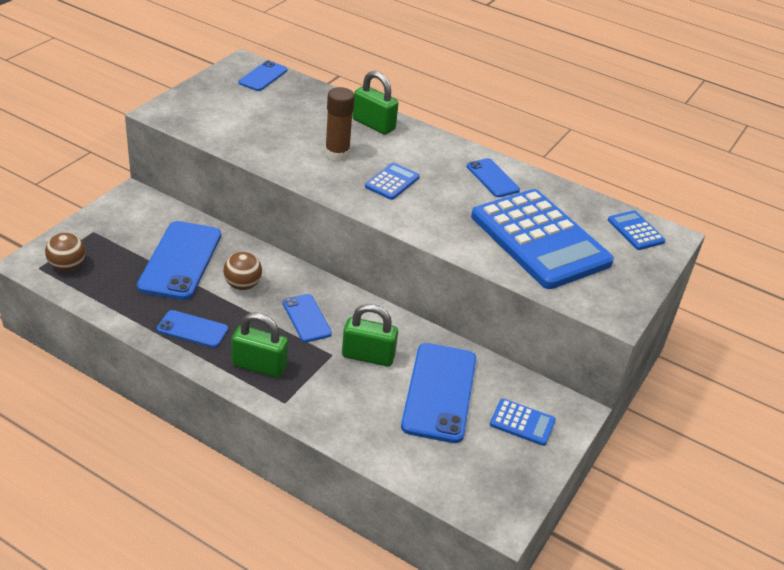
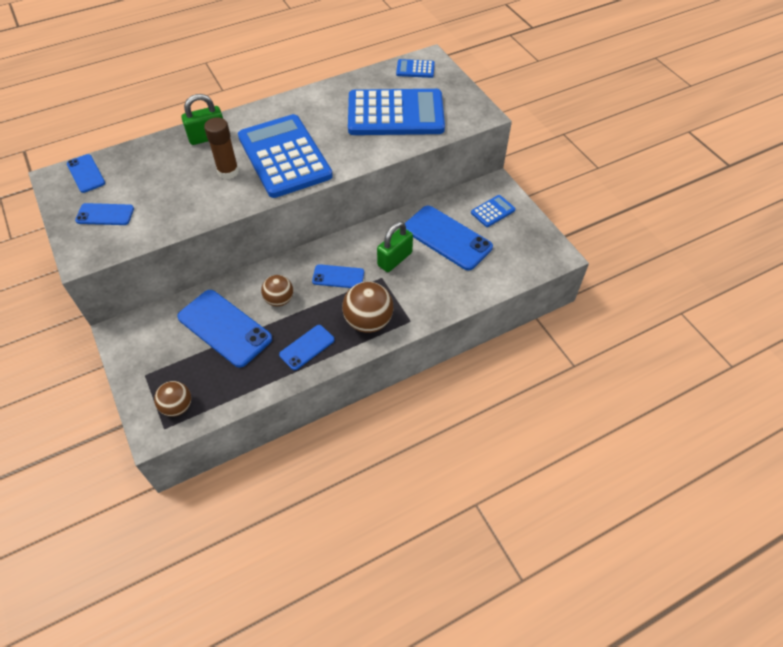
camera: 55 degrees left, 15 degrees up
green padlock [232,312,288,378] -> brown ball [342,282,393,333]
blue calculator [365,163,420,200] -> blue calculator [238,114,333,198], size x2.39
blue phone [467,158,520,197] -> blue phone moved to [75,203,134,225]

